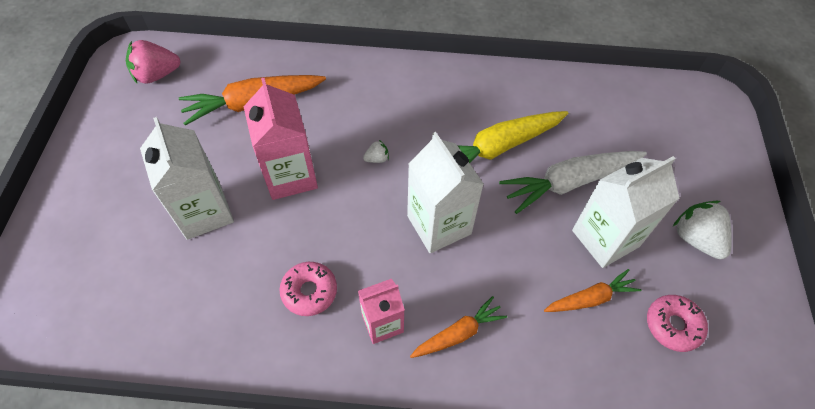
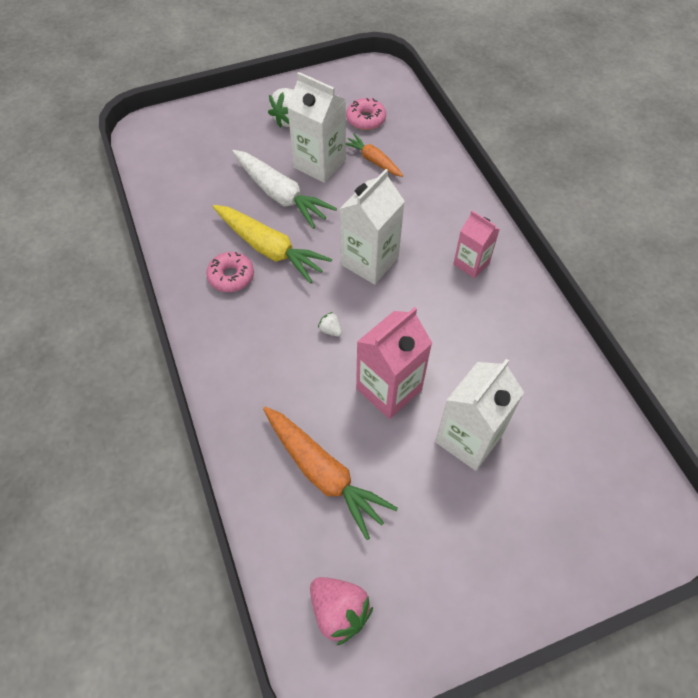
camera: 115 degrees left, 0 degrees up
pink donut [280,262,337,316] -> pink donut moved to [206,252,254,292]
orange carrot [410,296,507,358] -> none

